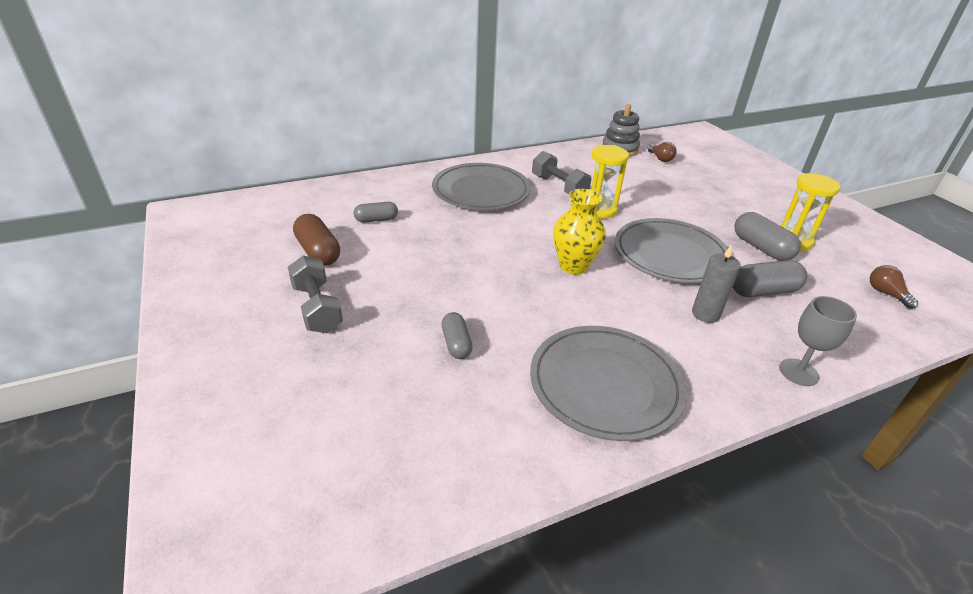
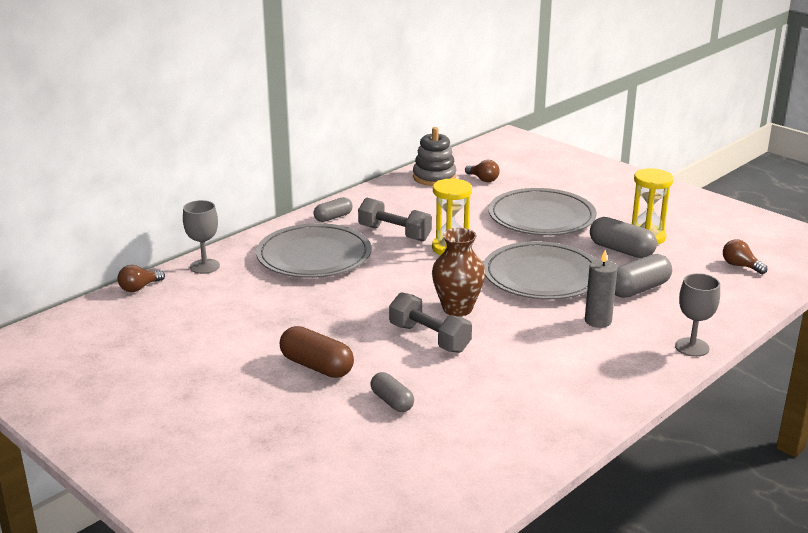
camera: 20 degrees left, 10 degrees down
grey dumbbell [288,256,343,333] -> grey dumbbell moved to [389,292,472,353]
brown capsule [293,214,340,266] -> brown capsule moved to [280,326,354,378]
grey capsule [354,202,398,223] -> grey capsule moved to [314,197,353,222]
grey plate [530,326,686,441] -> grey plate moved to [488,188,597,236]
yellow vase [553,189,606,275] -> brown vase [432,228,485,317]
none -> brown light bulb [118,265,165,292]
none -> grey goblet [183,200,220,274]

